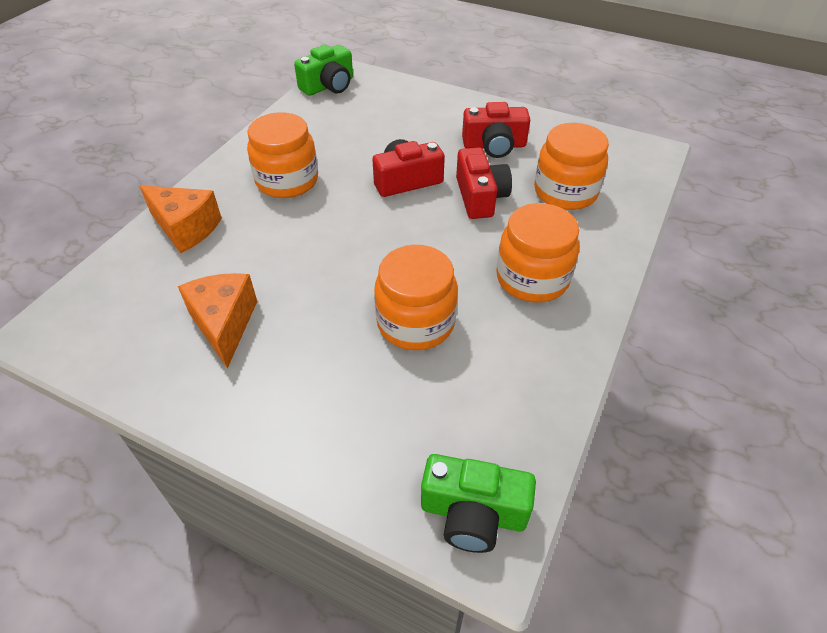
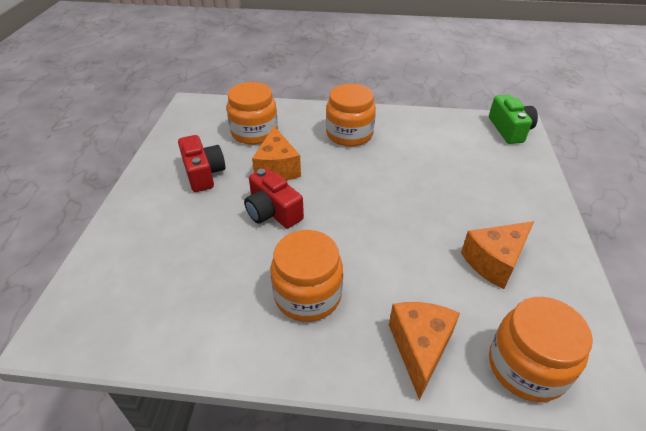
camera: 110 degrees left, 5 degrees down
green camera [294,45,353,96] -> none
orange jar [374,245,458,350] -> orange jar moved to [489,297,593,402]
red camera [456,147,512,219] -> orange cheese [252,126,301,180]

